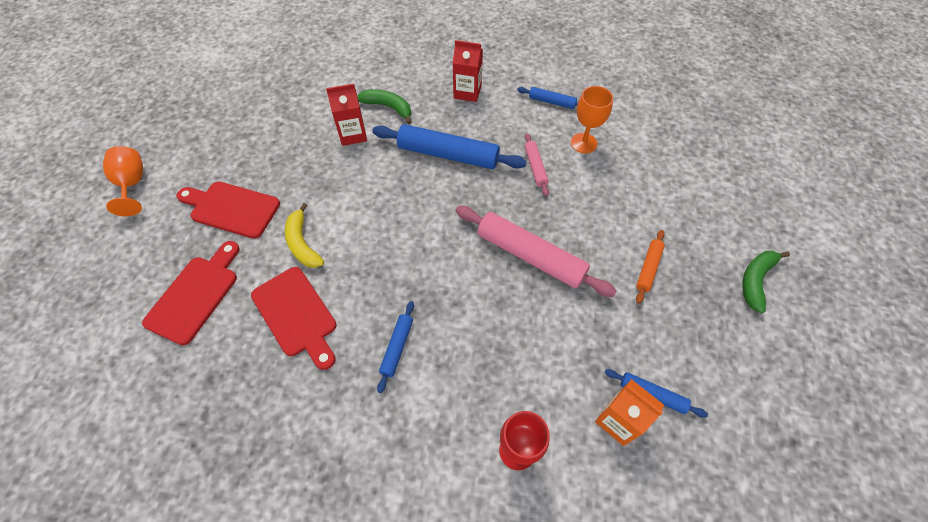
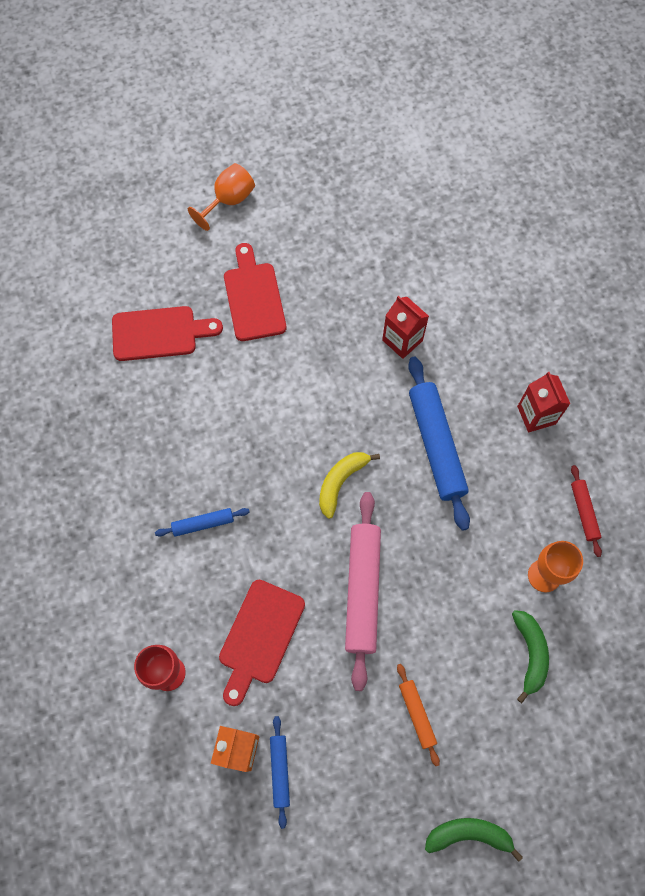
camera: 60 degrees right, 10 degrees up
red cutting board [251,267,337,370] -> red cutting board moved to [219,580,305,706]
yellow banana [285,203,324,268] -> yellow banana moved to [319,452,380,519]
green banana [357,89,411,124] -> green banana moved to [512,610,549,703]
blue rolling pin [517,87,578,109] -> red rolling pin [571,465,602,557]
pink rolling pin [525,133,549,196] -> none
orange rolling pin [636,230,665,304] -> orange rolling pin turned 75 degrees clockwise [397,664,440,766]

